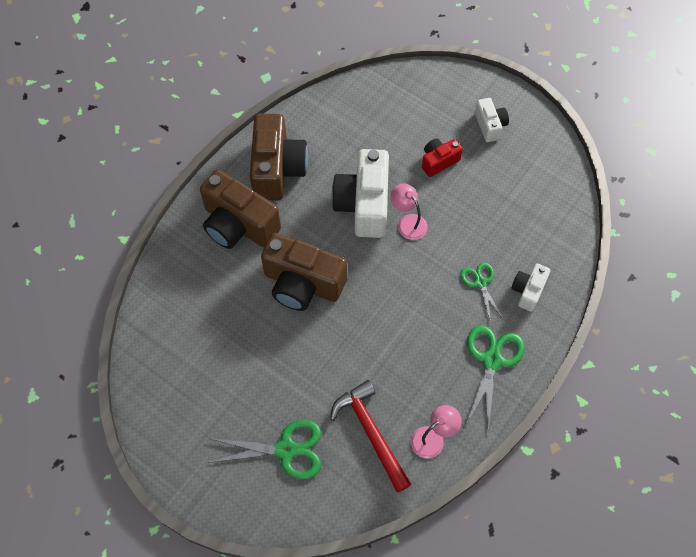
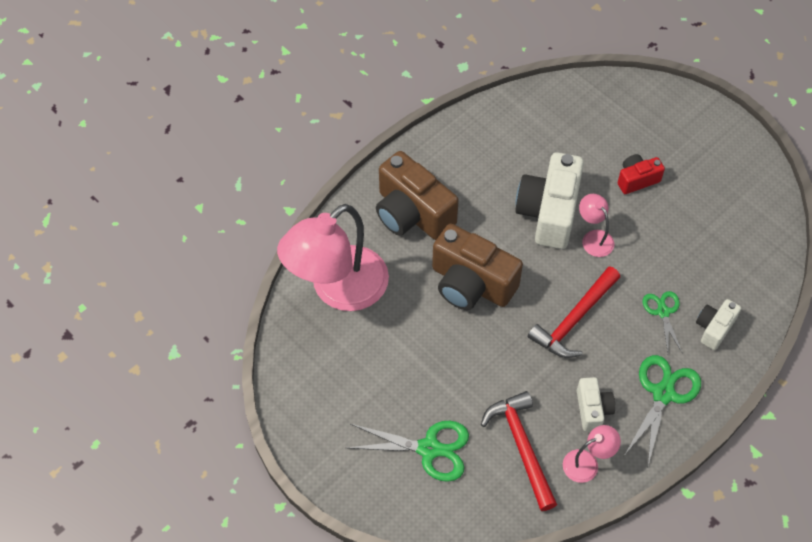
camera: 10 degrees right, 5 degrees down
brown camera [250,114,308,200] -> none
white camera [475,98,509,142] -> white camera moved to [577,377,615,432]
none -> pink lamp [277,204,389,311]
none -> red hammer [528,266,620,358]

